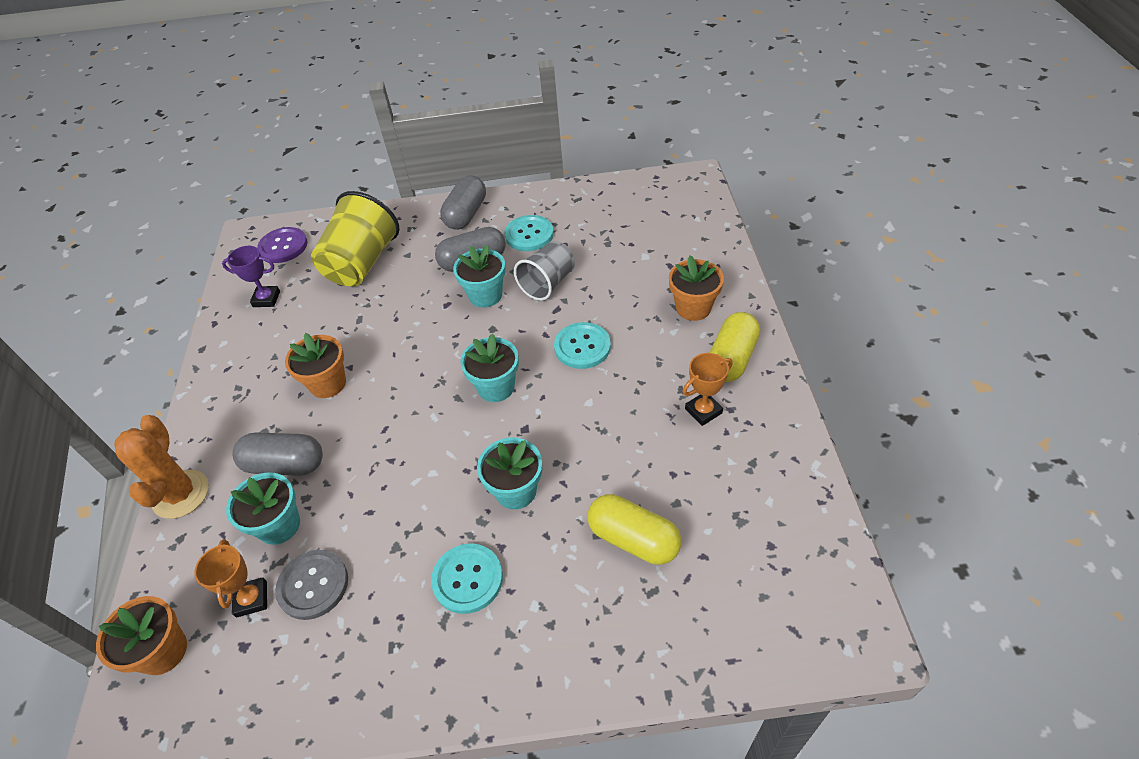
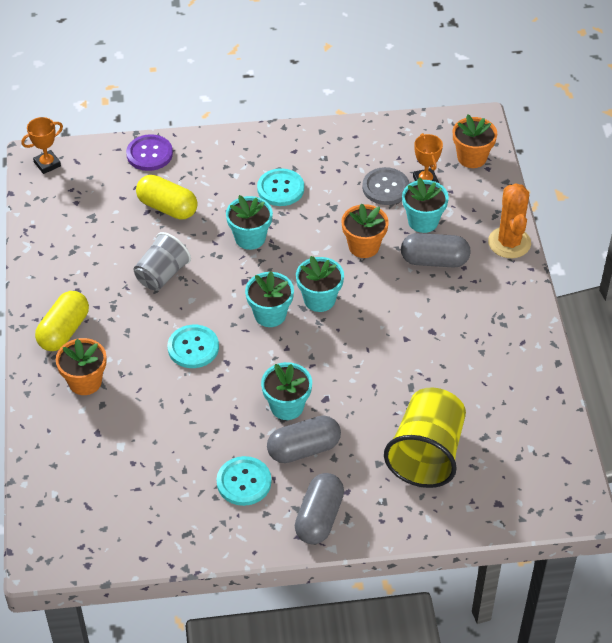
camera: 175 degrees right, 0 degrees up
purple trophy [222,246,280,307] -> none
purple button [257,227,308,263] -> purple button moved to [126,134,173,171]
orange flower pot [285,333,346,398] -> orange flower pot moved to [342,204,389,258]
grey cup [514,241,575,301] -> grey cup moved to [133,232,191,291]
orange trophy [682,353,733,426] -> orange trophy moved to [21,117,63,174]
none -> turquoise flower pot [296,256,344,312]

